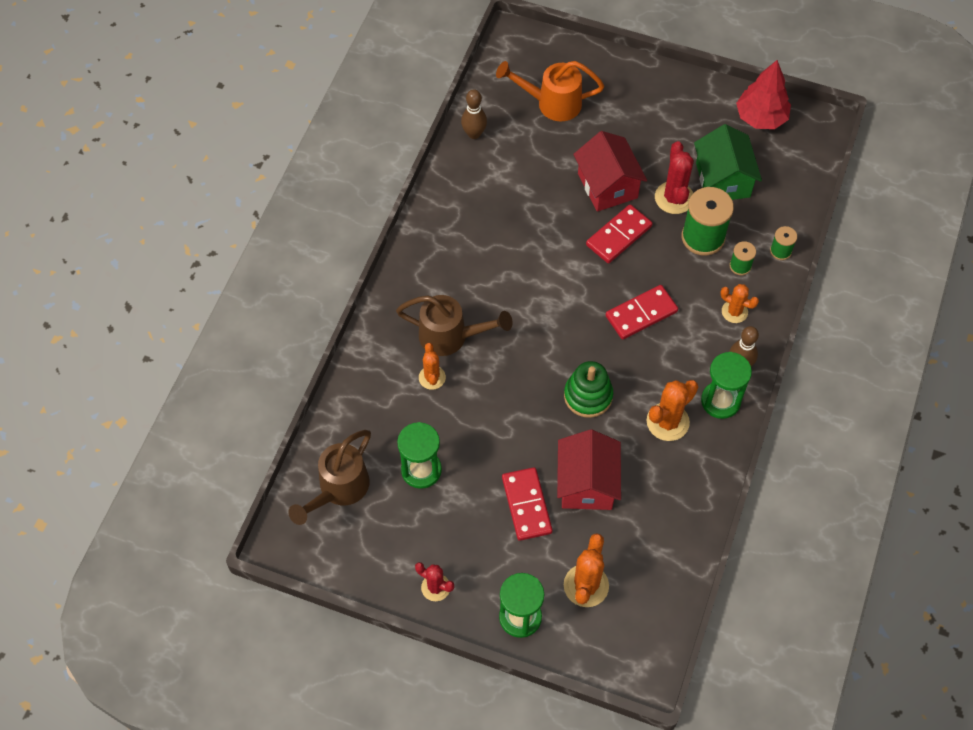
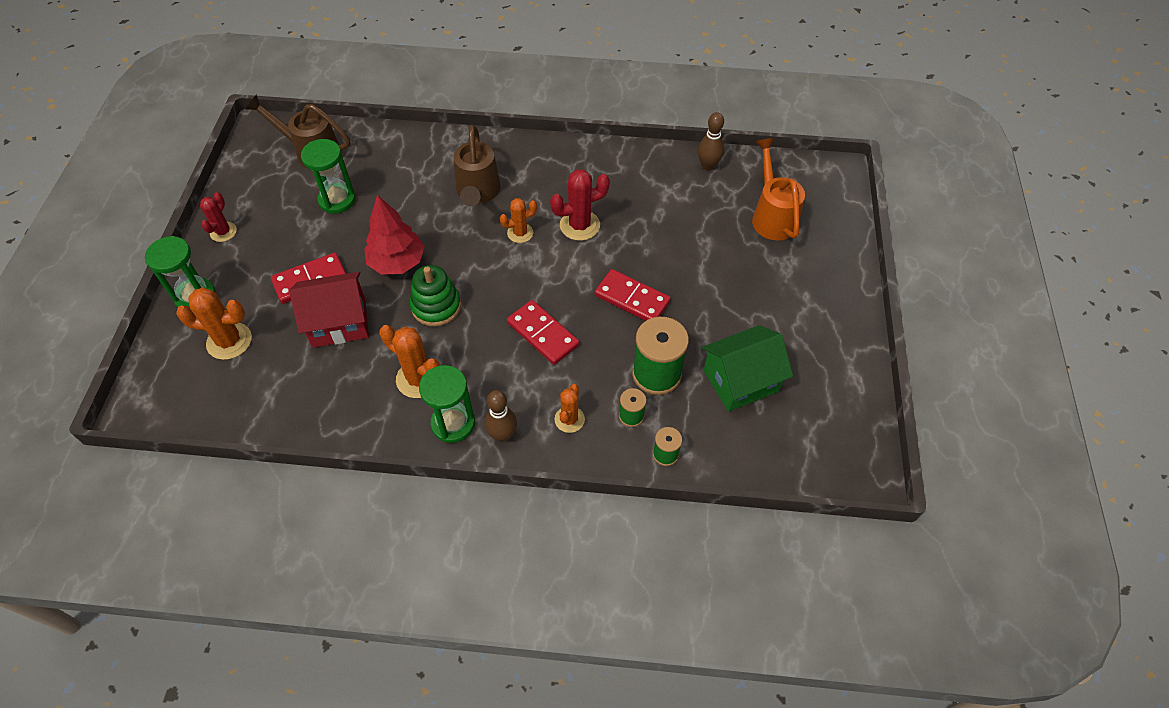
camera: 75 degrees right, 5 degrees down
orange cactus [419,343,446,390] -> orange cactus moved to [500,198,537,243]
red house [573,131,647,211] -> none
red cactus [655,141,694,214] -> red cactus moved to [550,169,610,241]
red tree [736,60,791,129] -> red tree moved to [364,195,425,275]

